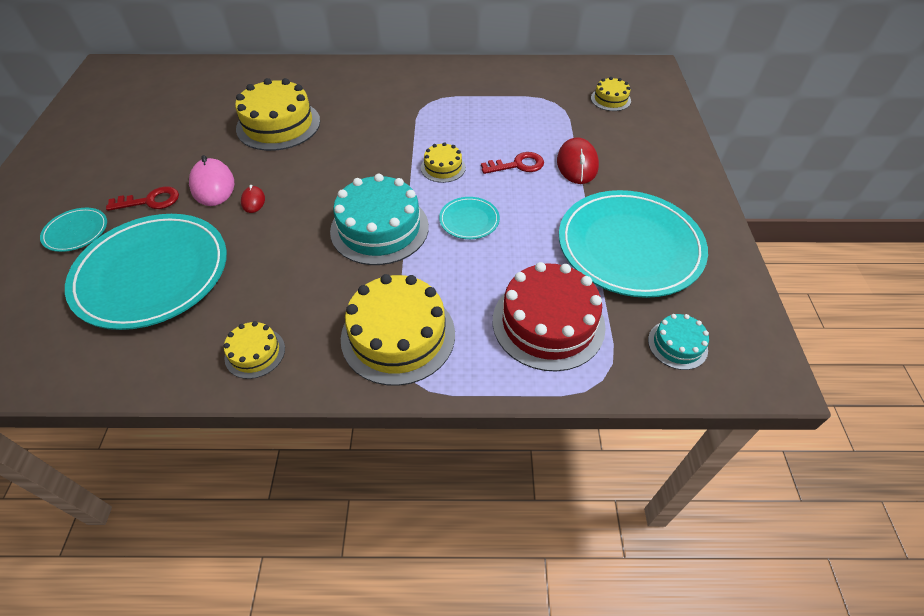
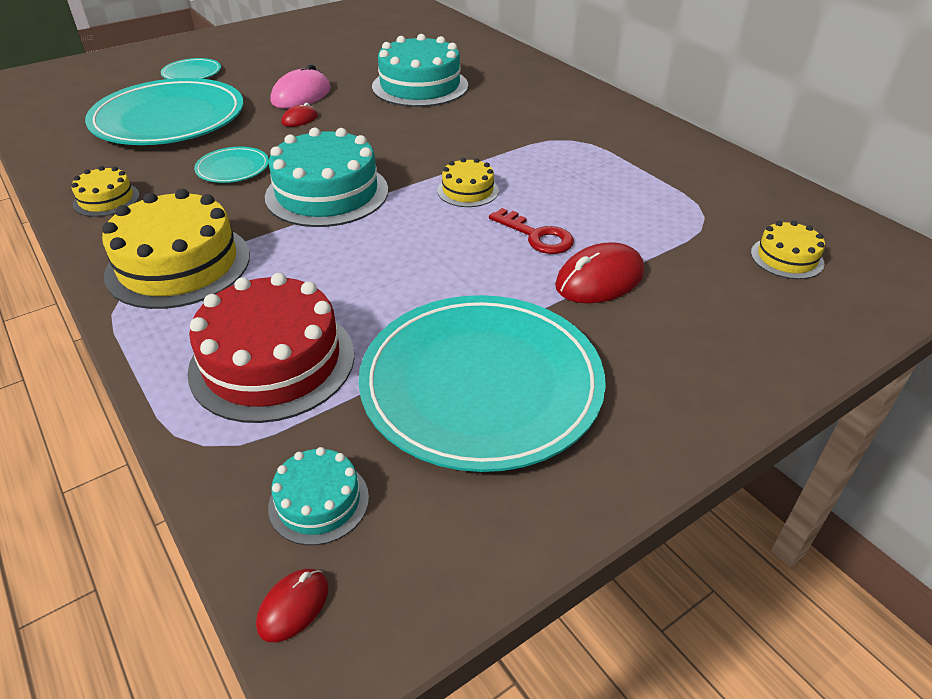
camera: 55 degrees right, 10 degrees down
red key [106,186,179,211] -> none
yellow cake [235,78,320,151] -> turquoise cake [372,34,468,107]
turquoise plate [439,197,500,239] -> turquoise plate moved to [194,147,269,183]
none -> red mouse [256,569,328,642]

